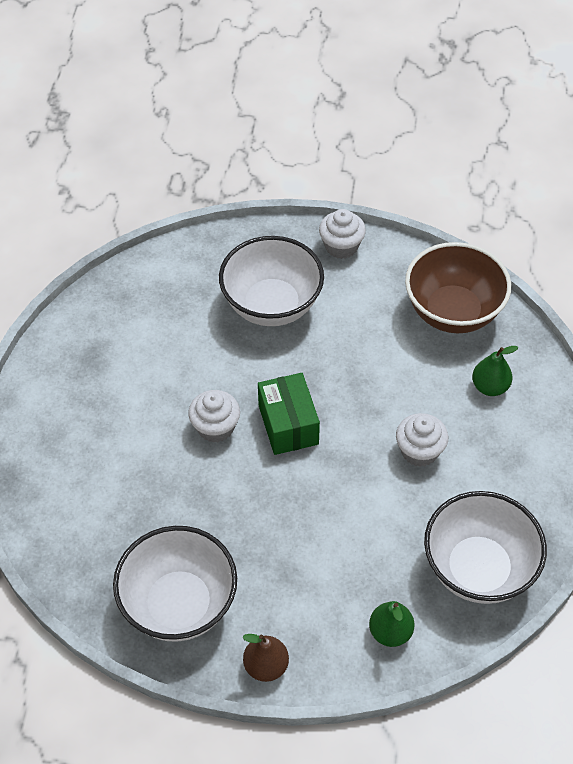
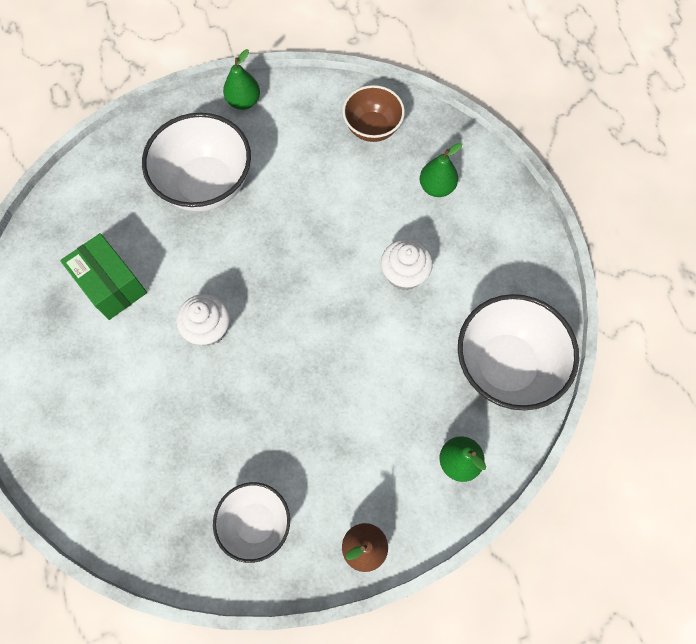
camera: 25 degrees left, 15 degrees up
white bowl [113,526,237,642] -> white bowl [213,482,290,563], size x0.61
green box [258,373,320,455] -> green box moved to [60,233,147,320]
white cupcake [319,209,366,259] -> green pear [223,49,260,110]
brown bowl [405,242,511,333] -> brown bowl [342,85,405,142], size x0.61

